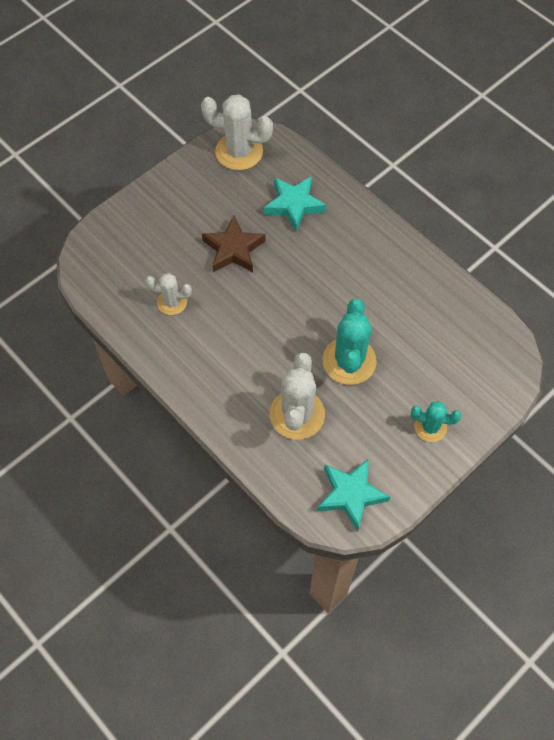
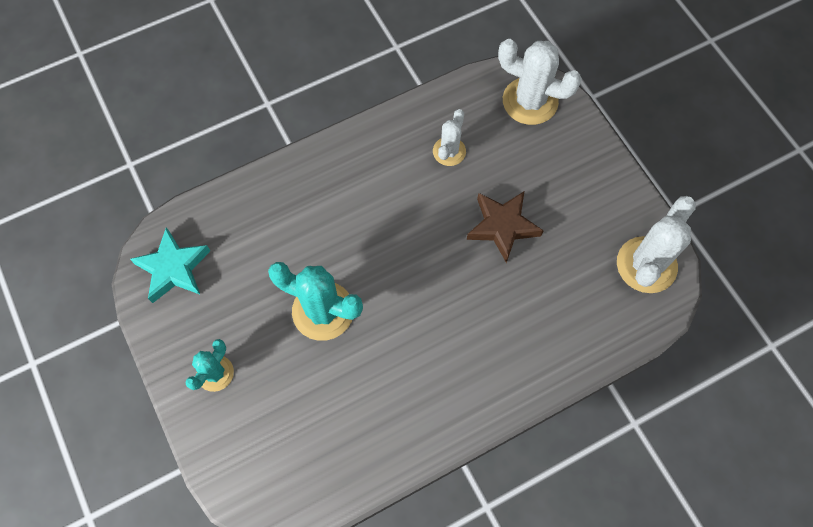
camera: 105 degrees right, 5 degrees up
turquoise star [264,176,326,231] -> none
white cactus [270,353,325,440] -> white cactus moved to [498,39,582,125]

